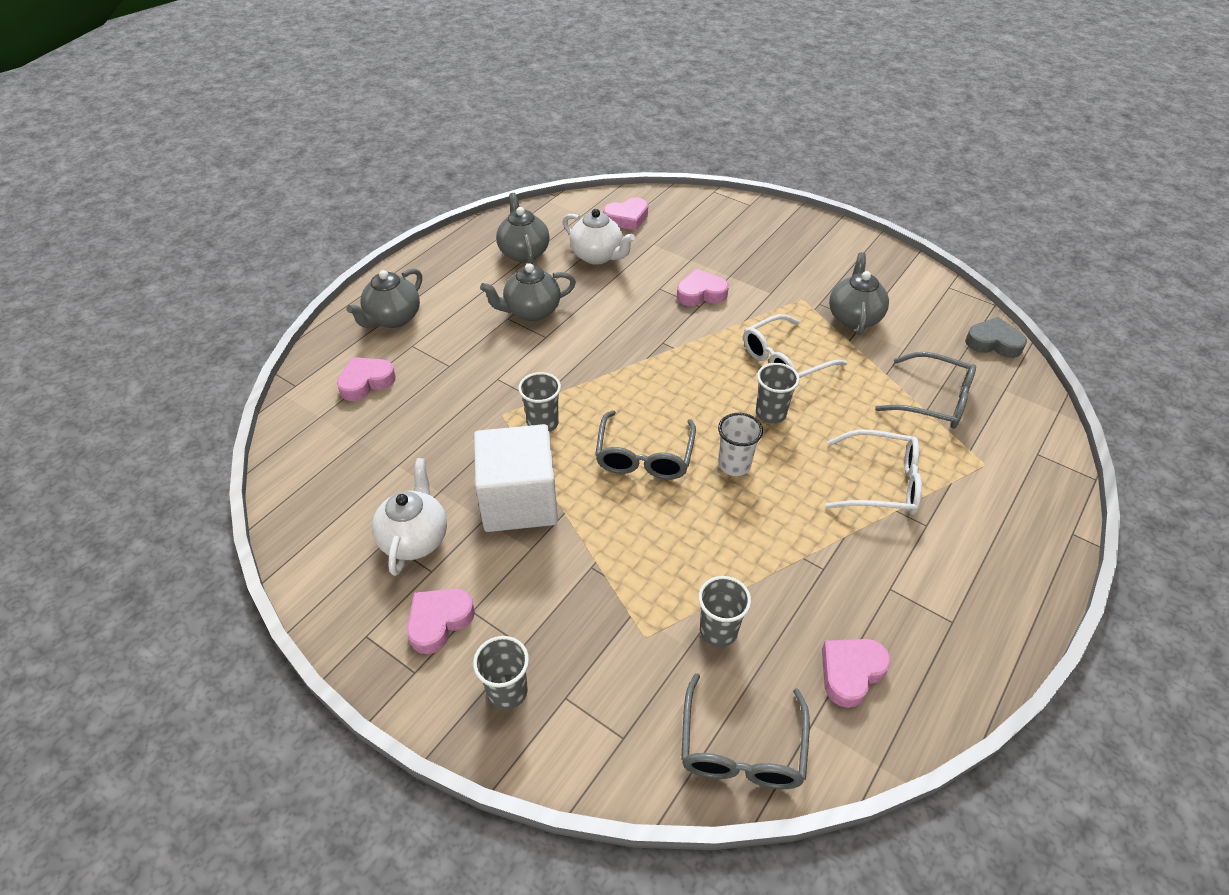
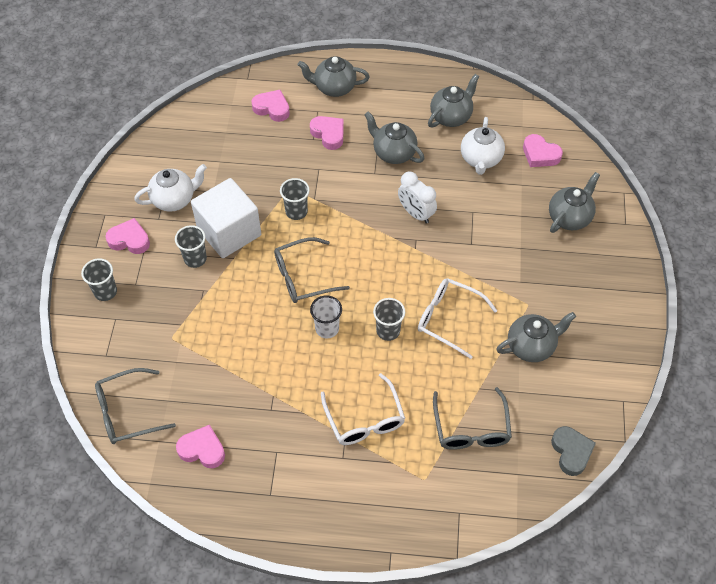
camera: 60 degrees right, 10 degrees up
pink heart [677,269,729,306] -> pink heart moved to [310,116,344,150]
grey cup [698,576,751,647] -> grey cup moved to [175,225,207,268]
none -> white clock [398,172,437,224]
none -> grey teapot [549,172,600,233]

